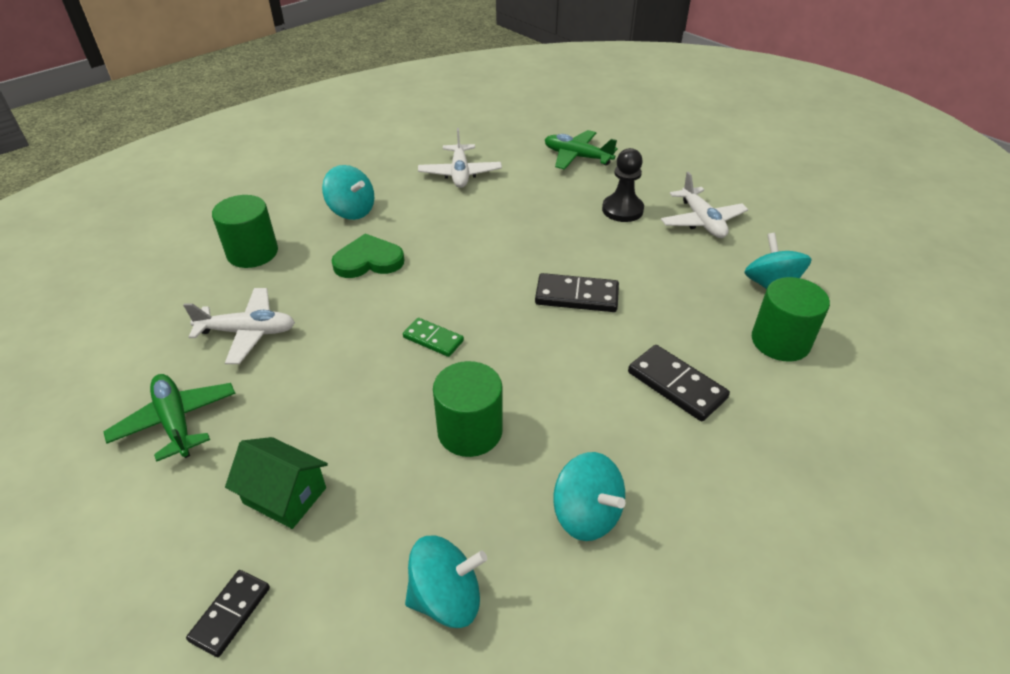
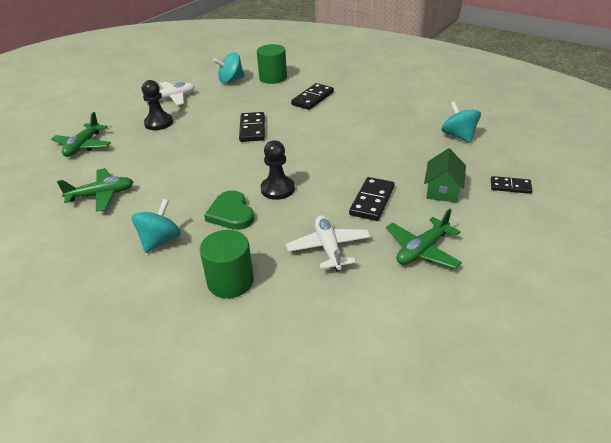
camera: 100 degrees left, 5 degrees down
green domino [403,318,464,357] -> none
white plane [418,128,502,188] -> green plane [57,168,133,212]
green cylinder [433,361,503,457] -> none
turquoise spinning top [553,452,625,541] -> none
none -> black pawn [261,140,295,200]
none -> black domino [349,177,394,221]

